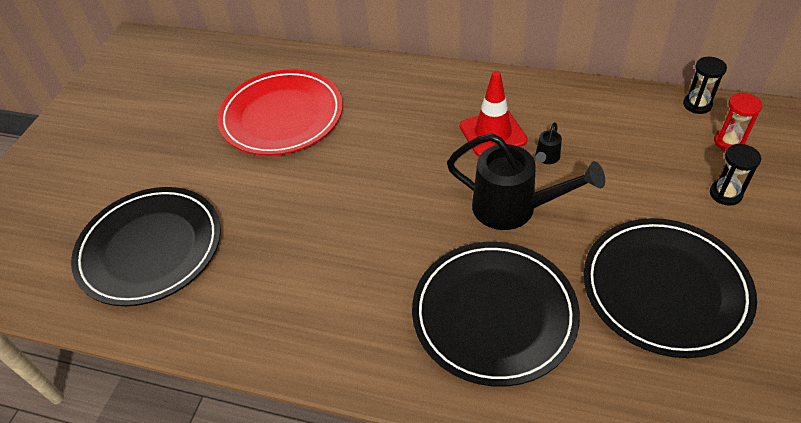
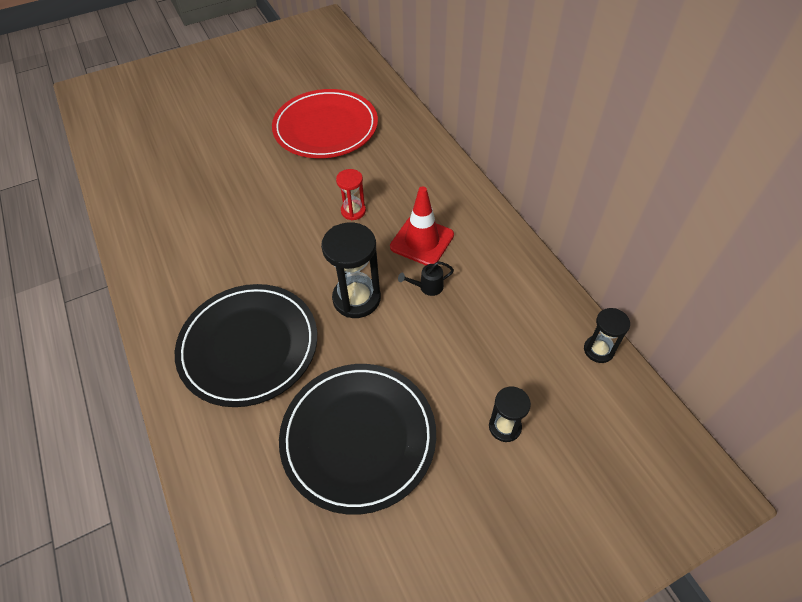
camera: 45 degrees right, 5 degrees up
black plate [71,187,221,306] -> none
black watering can [447,133,605,230] -> black hourglass [321,222,381,318]
red hourglass [714,93,763,151] -> red hourglass moved to [336,169,366,220]

